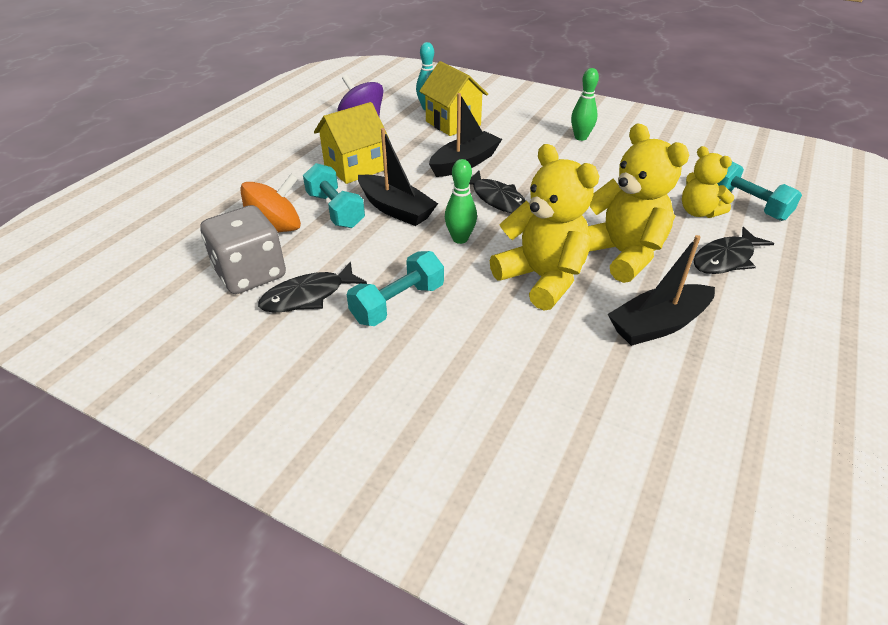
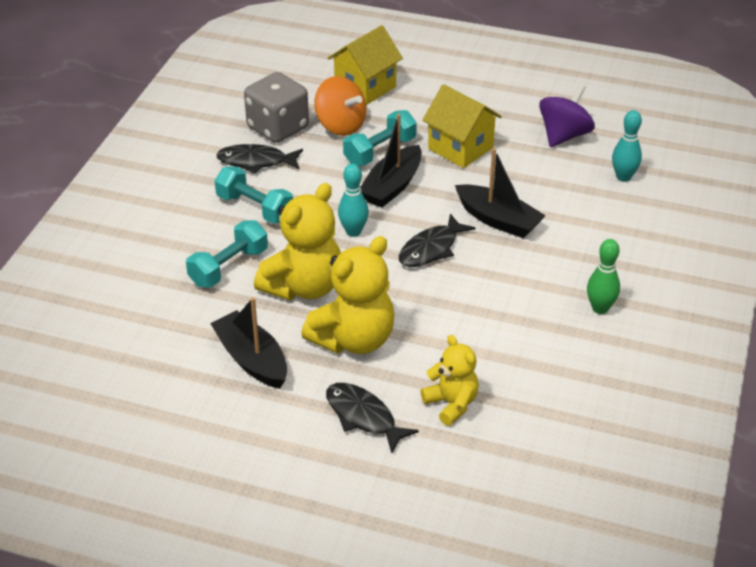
camera: 80 degrees right, 0 degrees up
black fish [258,262,367,313] -> black fish turned 45 degrees counterclockwise [216,144,303,173]
yellow house [419,61,488,136] -> yellow house moved to [328,25,403,105]
green bowling pin [445,159,477,244] -> turquoise bowling pin [338,164,369,237]
yellow teddy bear [682,146,734,218] -> yellow teddy bear turned 105 degrees clockwise [421,335,479,426]
turquoise dumbbell [717,162,802,221] -> turquoise dumbbell moved to [186,220,268,287]

